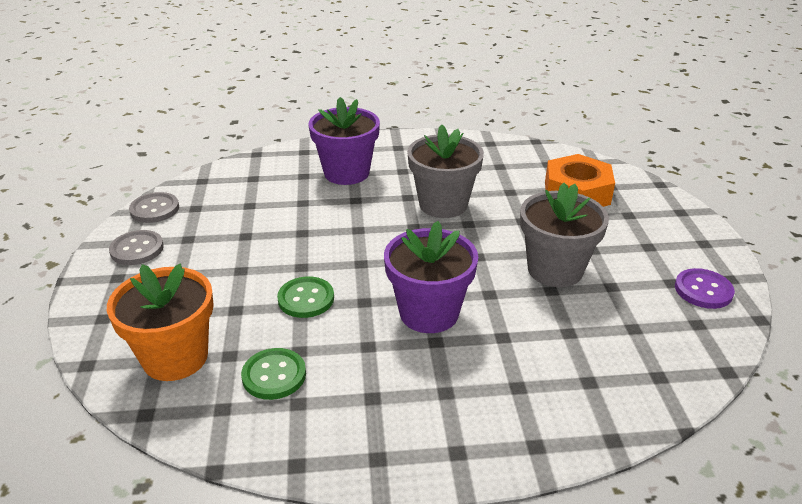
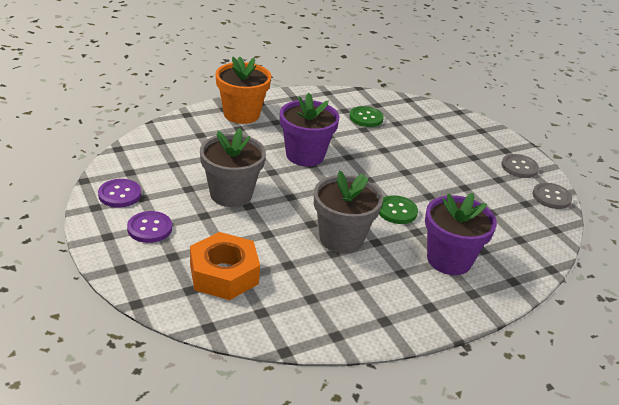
camera: 155 degrees right, 0 degrees up
orange flower pot [107,263,214,381] -> orange flower pot moved to [215,57,271,124]
green button [277,276,334,318] -> green button moved to [379,195,418,224]
none -> purple button [127,211,172,243]

